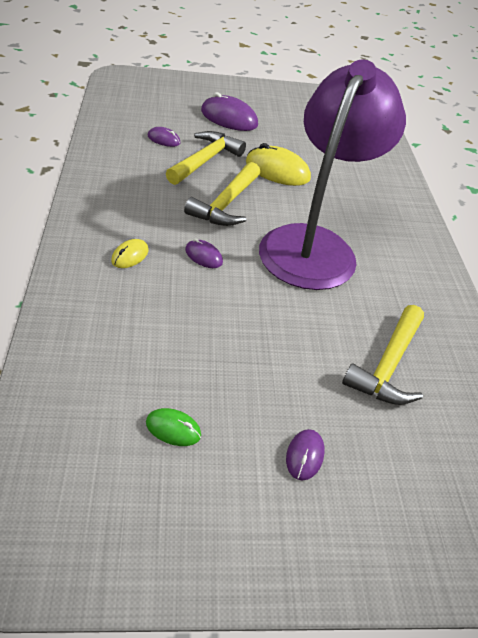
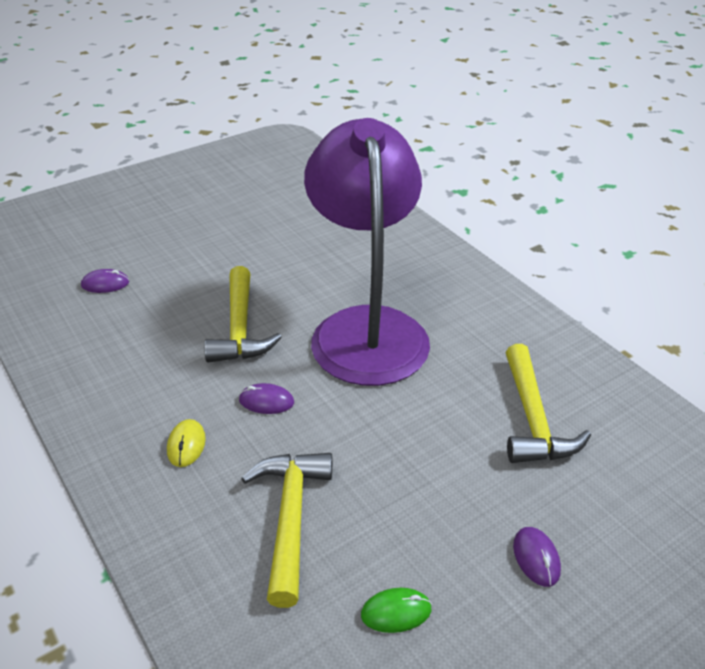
camera: 25 degrees left, 5 degrees down
yellow hammer [166,131,246,185] -> yellow hammer moved to [241,453,332,608]
purple mouse [201,92,258,131] -> none
yellow mouse [246,143,311,186] -> none

